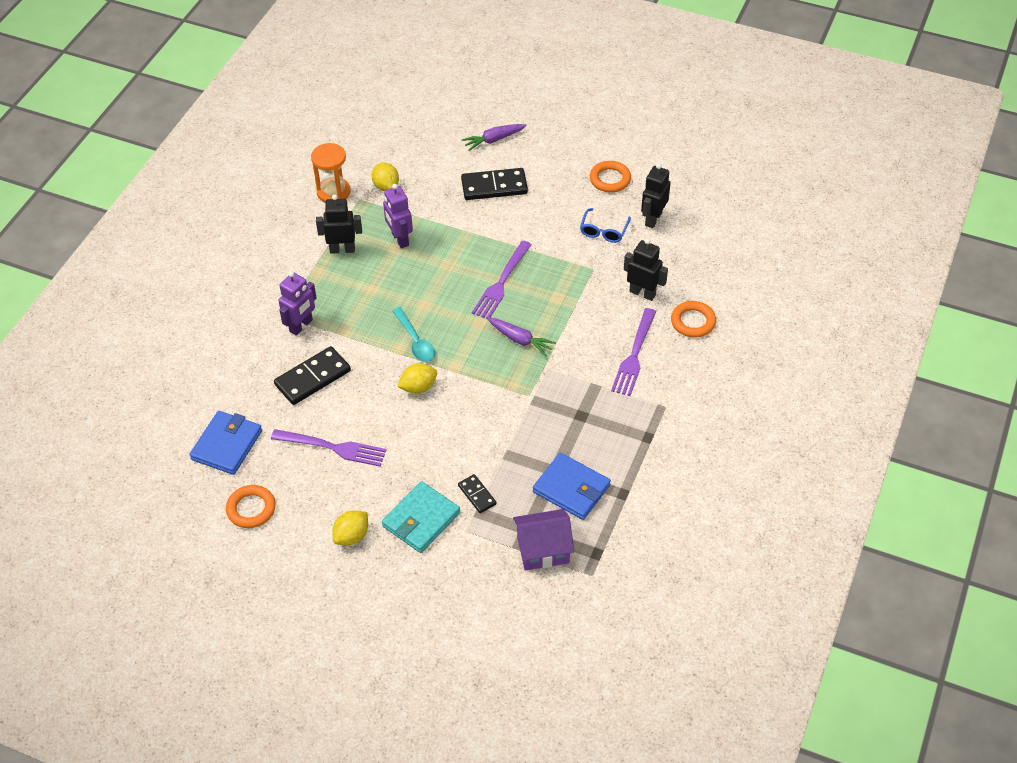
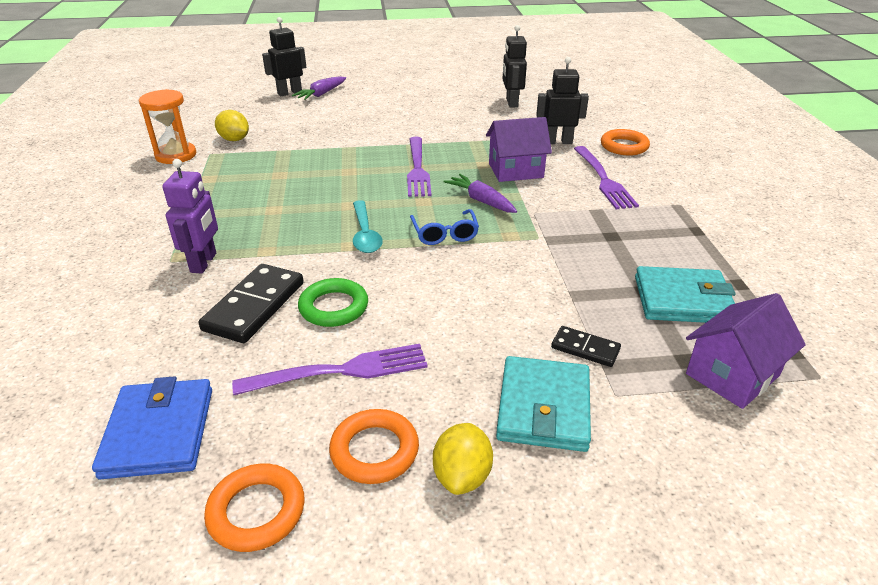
camera: 30 degrees left, 15 degrees down
black robot [316,194,362,254] -> black robot moved to [262,17,306,96]
purple robot [383,184,413,248] -> none
turquoise spoon [392,307,435,362] -> turquoise spoon turned 45 degrees clockwise [353,200,383,253]
yellow lemon [397,363,437,394] -> none
black domino [461,168,528,200] -> none
purple carrot [487,318,556,356] -> purple carrot turned 135 degrees counterclockwise [443,174,517,213]
blue wallet [533,453,611,520] -> turquoise wallet [635,266,736,323]
blue glasses [580,208,631,243] -> blue glasses moved to [410,209,479,245]
orange ring [590,161,631,192] -> orange ring moved to [329,409,419,484]
none -> green ring [298,278,368,327]
none -> purple house [486,117,552,182]

